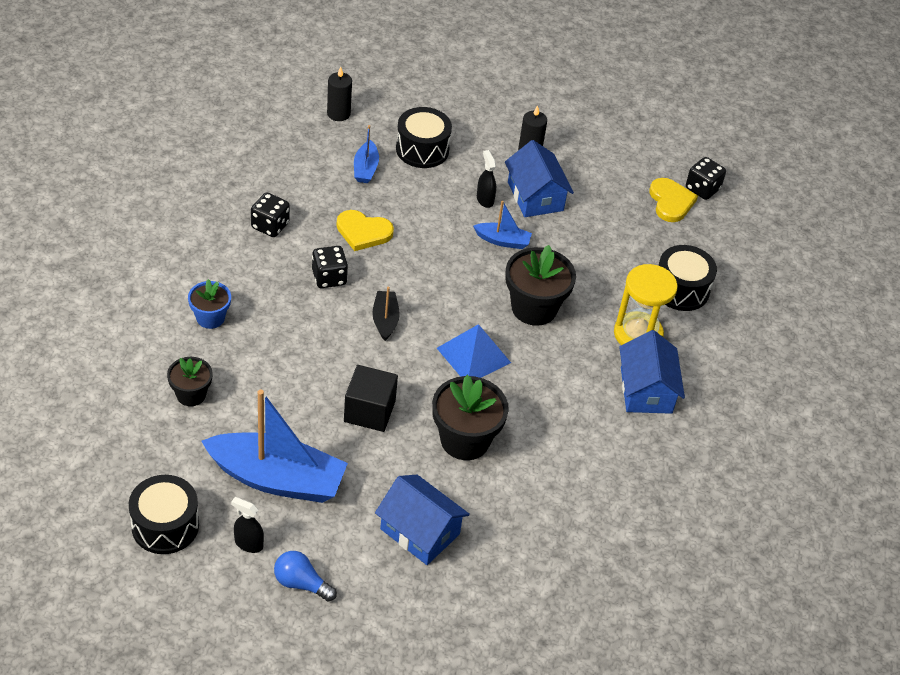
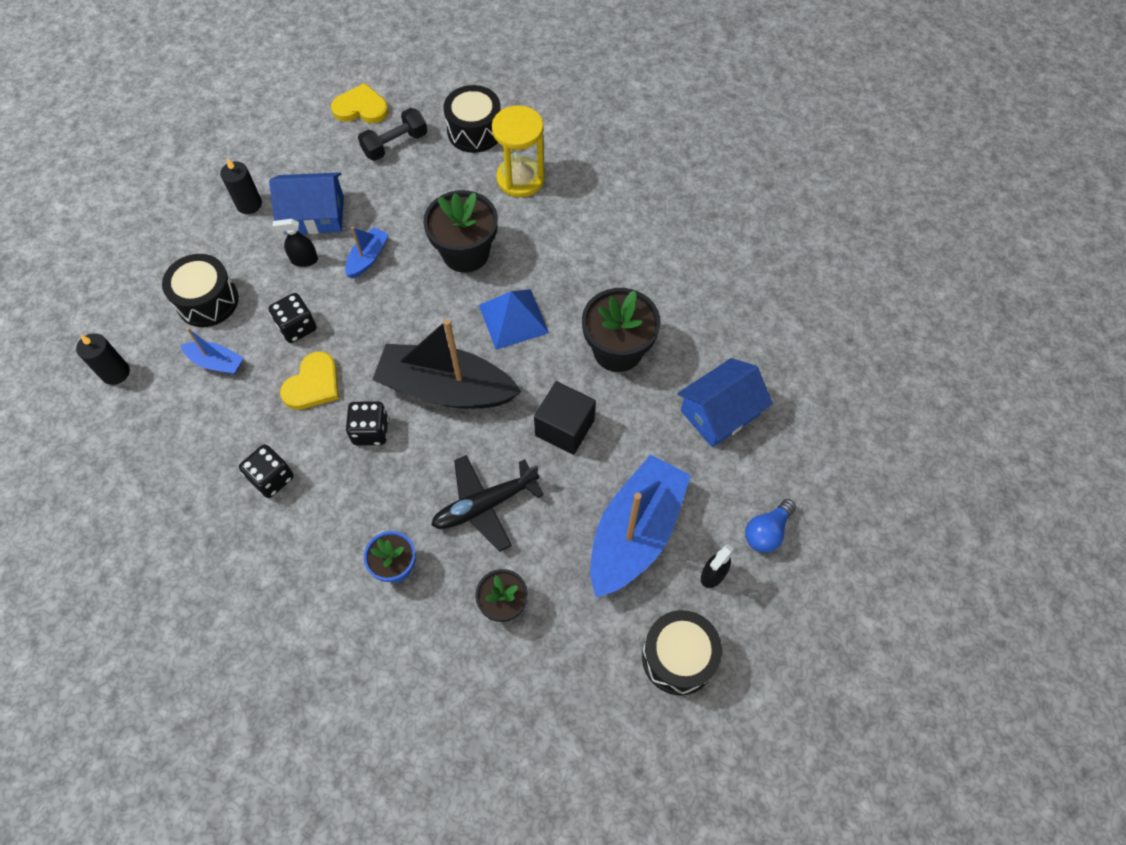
camera: 70 degrees left, 15 degrees up
black boat [372,287,400,341] -> black boat [372,319,521,409], size x2.16
blue house [619,330,685,414] -> none
black dice [686,157,726,200] -> black dice moved to [269,293,317,343]
none -> black dumbbell [358,108,427,161]
none -> black plane [431,455,544,552]

